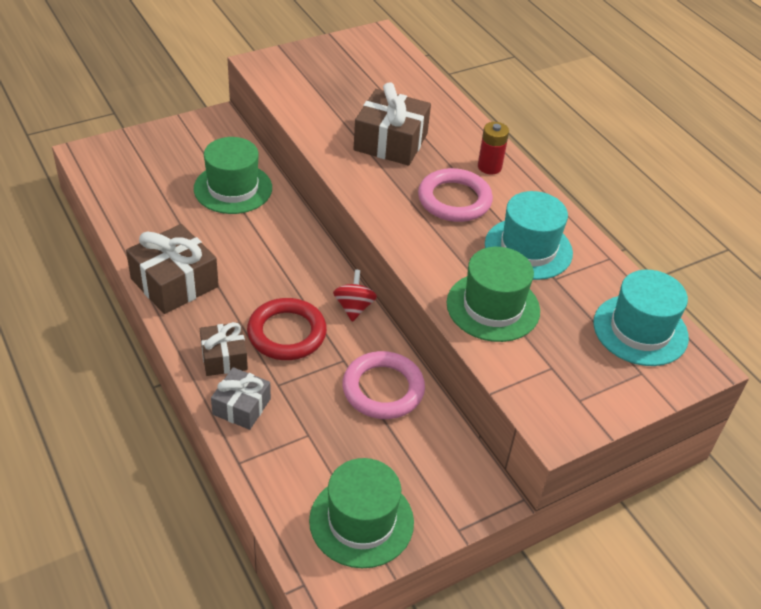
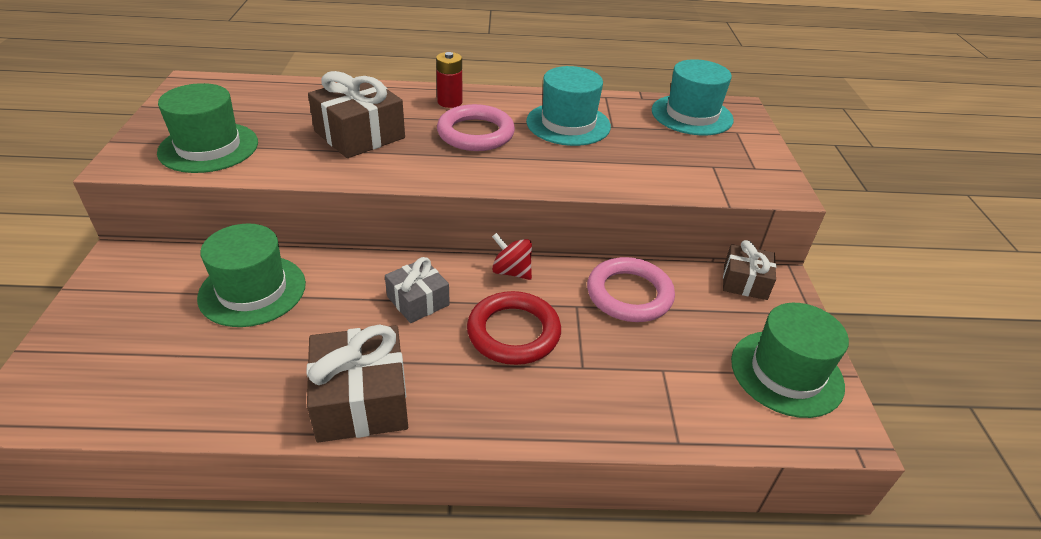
camera: 60 degrees left, 5 degrees down
brown gift [200,322,248,376] -> brown gift moved to [723,240,776,300]
grey gift [211,367,271,430] -> grey gift moved to [385,257,450,323]
green hat [446,247,540,342] -> green hat moved to [157,83,258,173]

